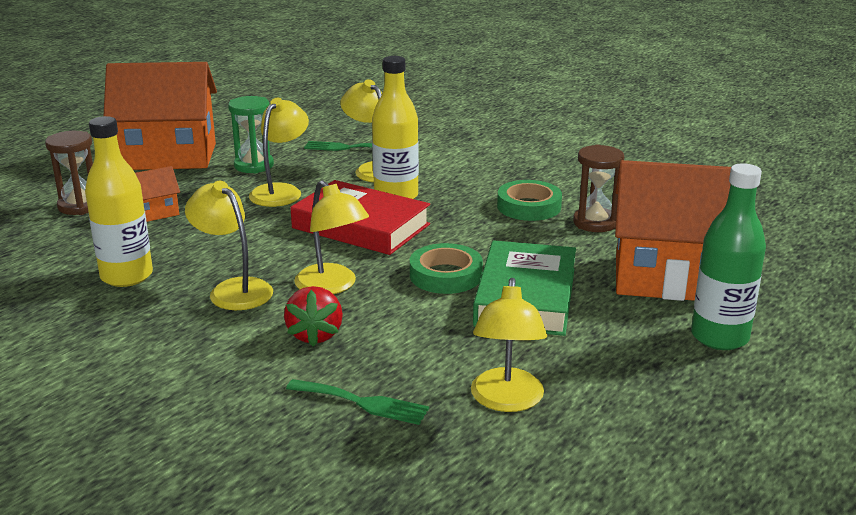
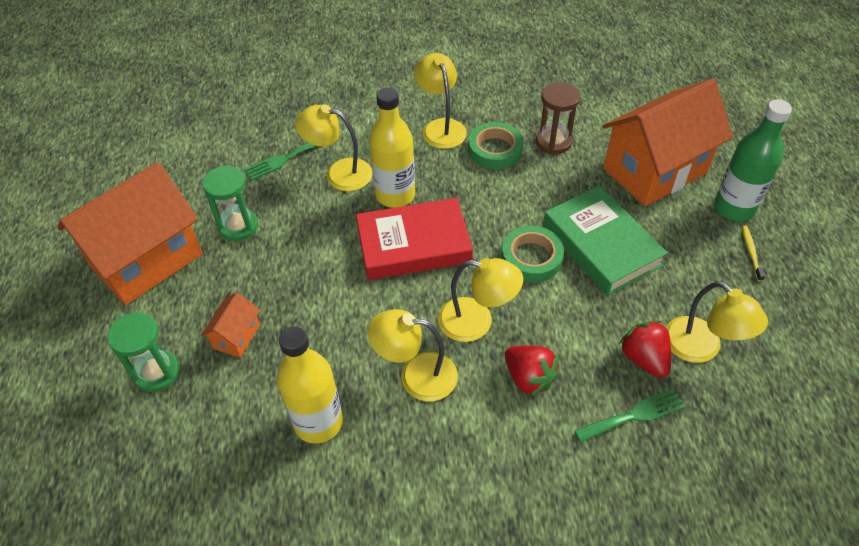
camera: 40 degrees left, 25 degrees up
brown hourglass [45,131,93,215] -> green hourglass [107,312,179,392]
yellow lamp [249,97,309,207] -> yellow lamp moved to [414,53,467,149]
none -> red strawberry [619,320,671,378]
none -> yellow toothbrush [742,226,765,281]

